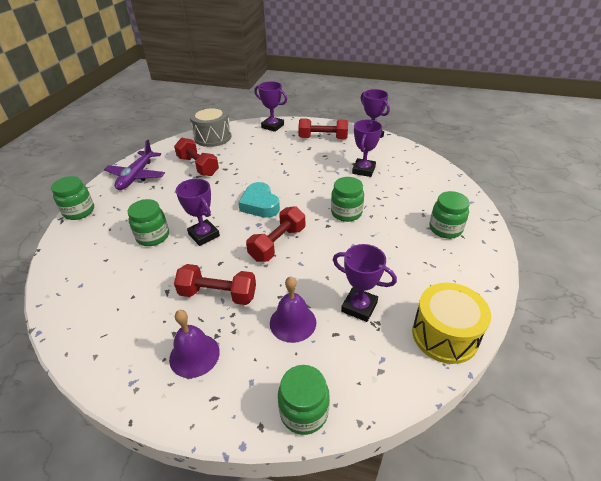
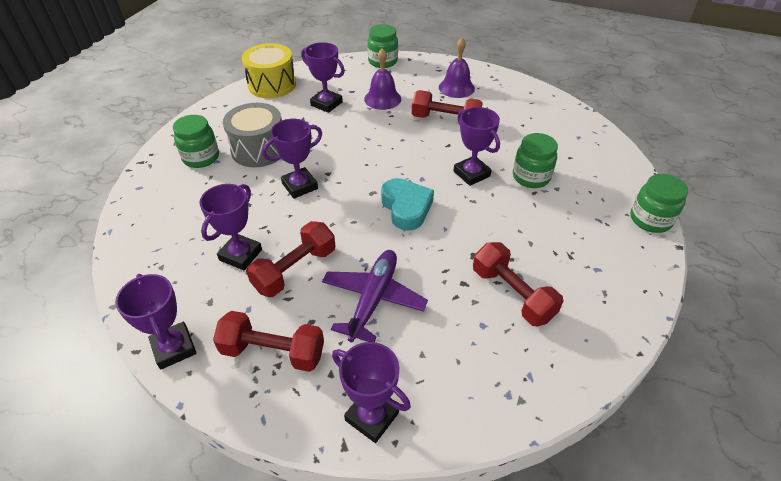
camera: 175 degrees left, 5 degrees up
purple plane [104,140,165,190] -> purple plane moved to [322,250,428,342]
grey drum [189,106,232,147] -> grey drum moved to [223,103,282,167]
red dumbbell [246,206,305,262] -> red dumbbell moved to [246,221,335,297]
green jar [331,177,364,222] -> purple trophy [262,119,322,199]

